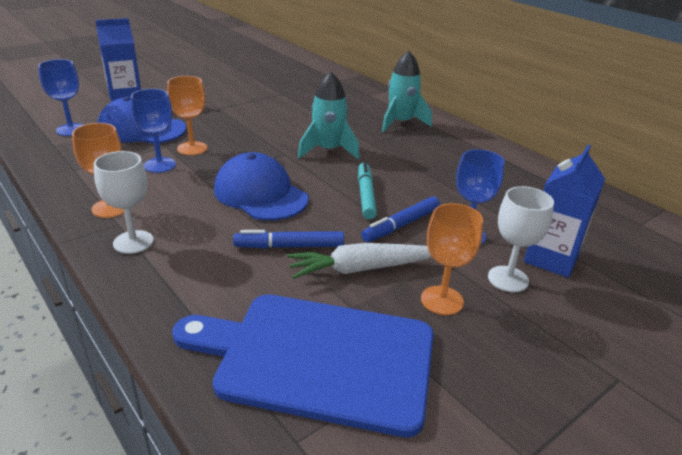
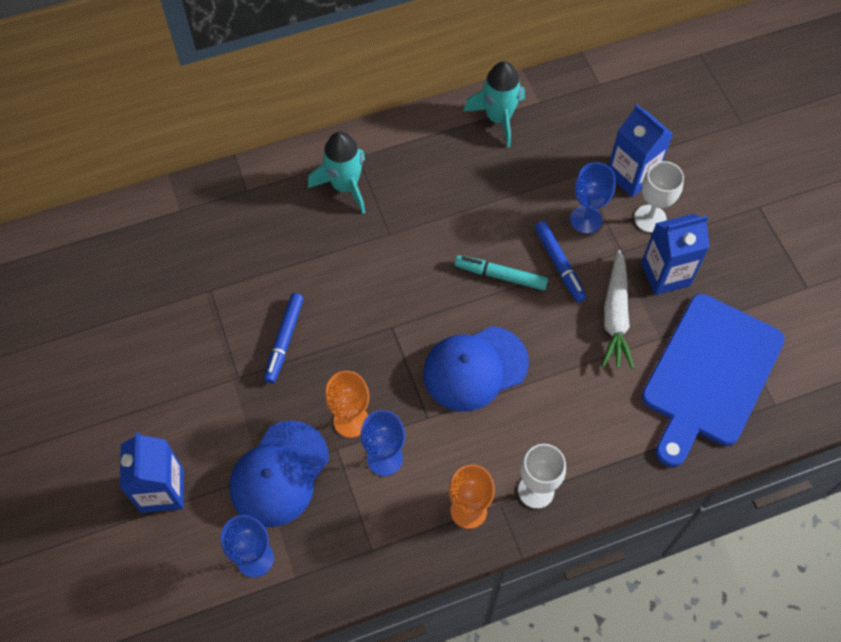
camera: 70 degrees left, 30 degrees up
blue marker [233,230,344,249] -> blue marker moved to [264,293,304,383]
turquoise rocket [298,72,360,160] -> turquoise rocket moved to [463,61,525,148]
orange goblet [421,203,483,315] -> blue carton [641,213,710,295]

